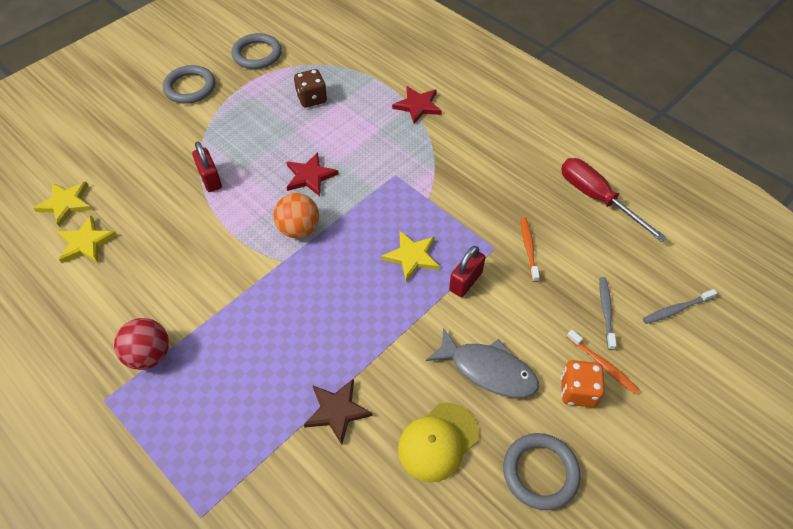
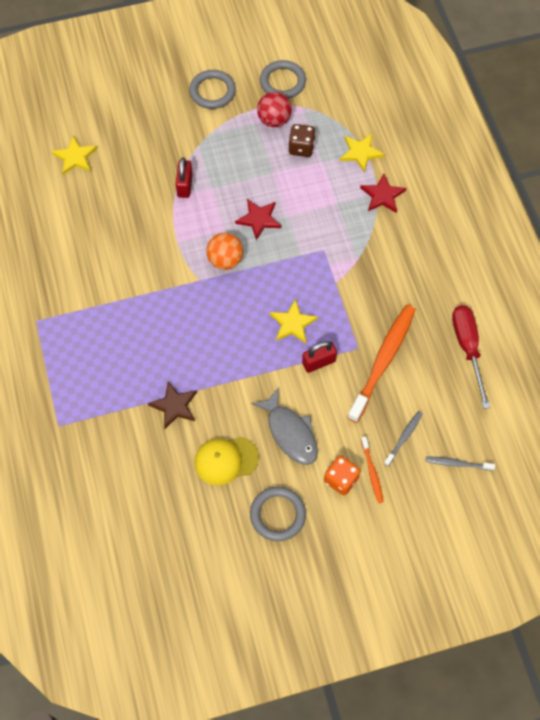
camera: 30 degrees right, 10 degrees up
yellow star [58,215,117,263] -> yellow star moved to [340,134,385,172]
red ball [114,318,169,370] -> red ball moved to [257,92,292,127]
orange toothbrush [521,217,540,282] -> orange toothbrush [347,305,416,423], size x2.13

